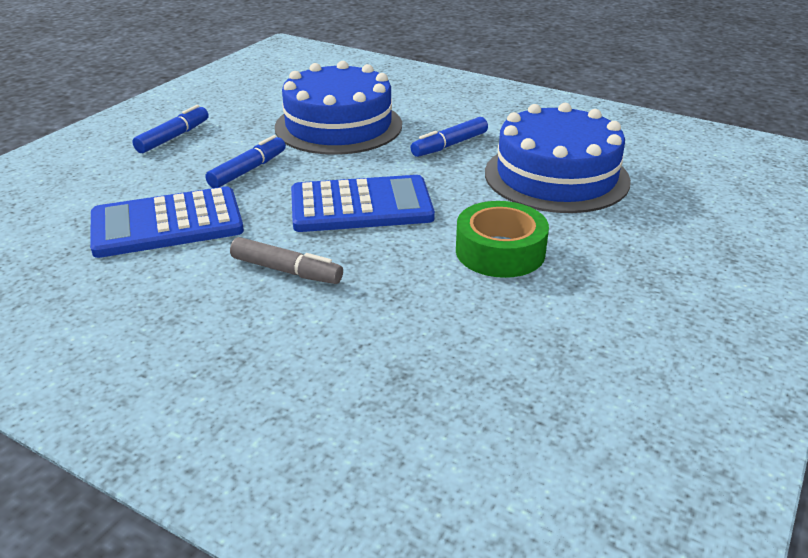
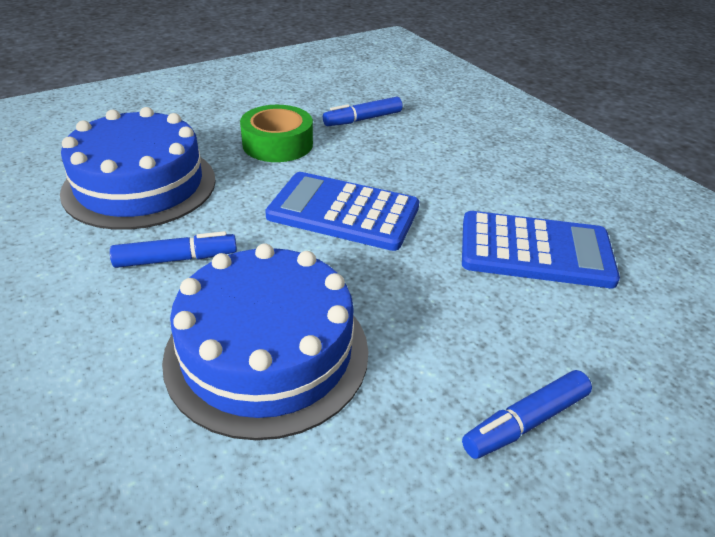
camera: 155 degrees left, 5 degrees up
blue marker [206,135,286,188] -> blue marker moved to [323,97,402,126]
grey marker [230,237,343,284] -> none

